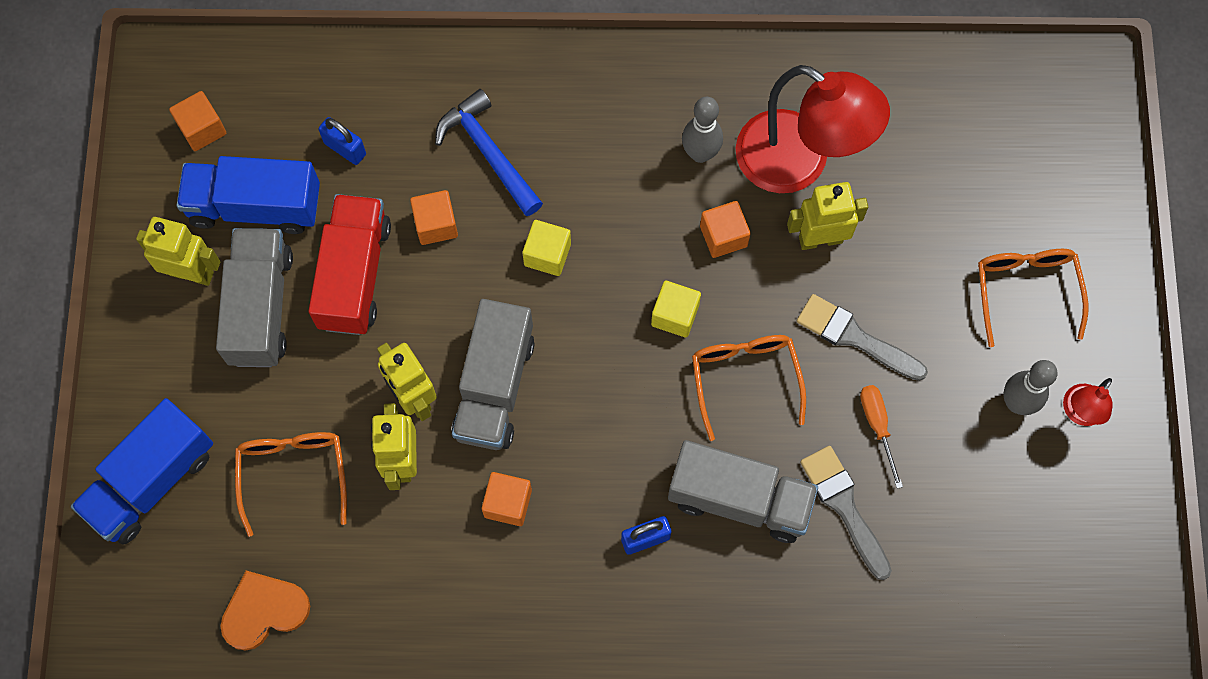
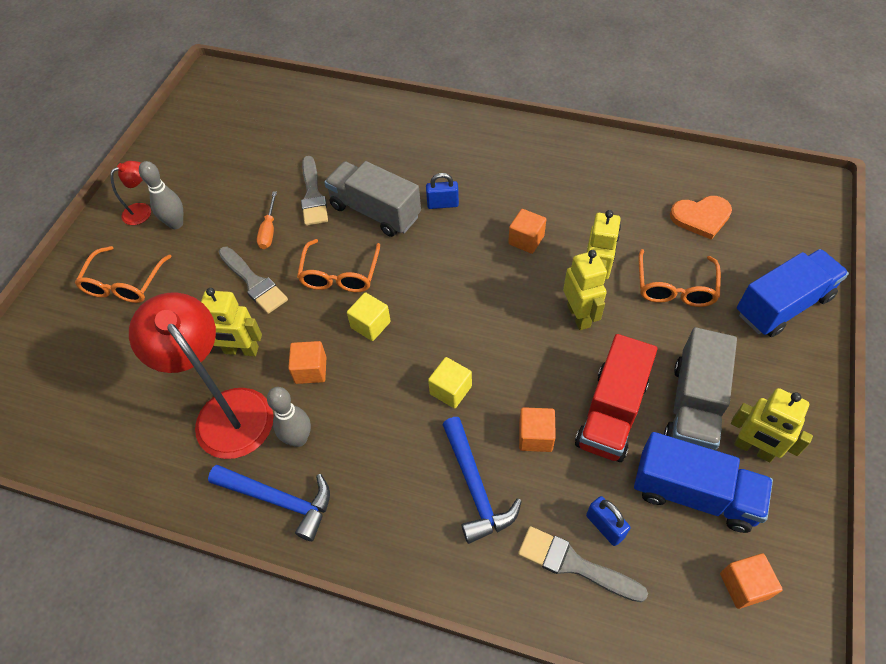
camera: 160 degrees left, 15 degrees down
grey truck [451,299,535,450] -> none
none -> blue hammer [208,465,330,541]
none -> grey brush [518,526,648,602]

